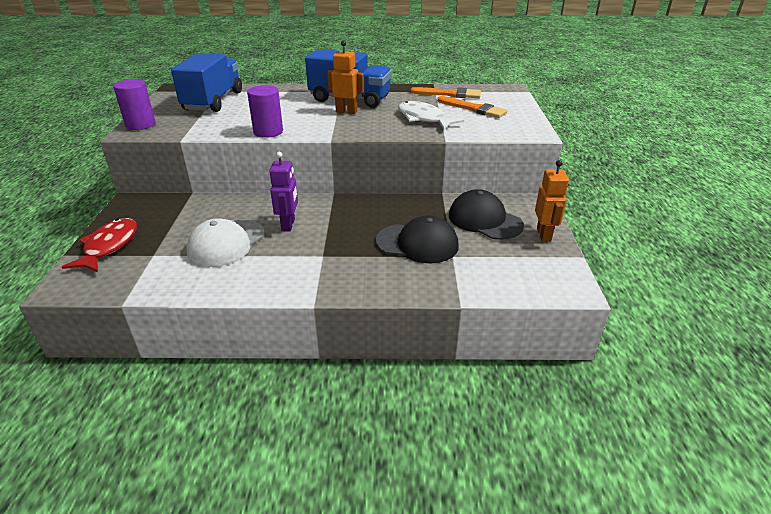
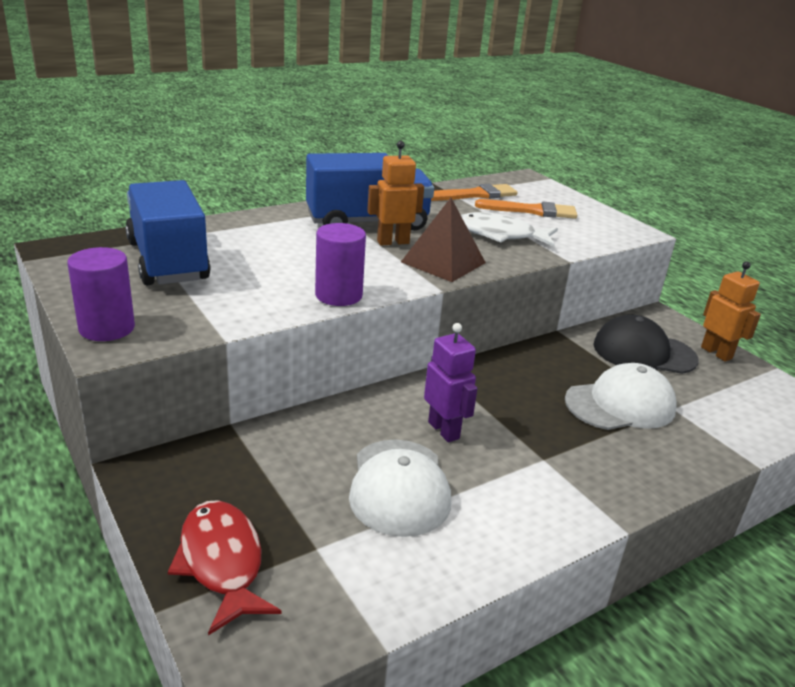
camera: 35 degrees left, 5 degrees down
black cap [376,215,459,263] -> white cap [565,363,677,430]
none -> brown pyramid [401,198,486,282]

